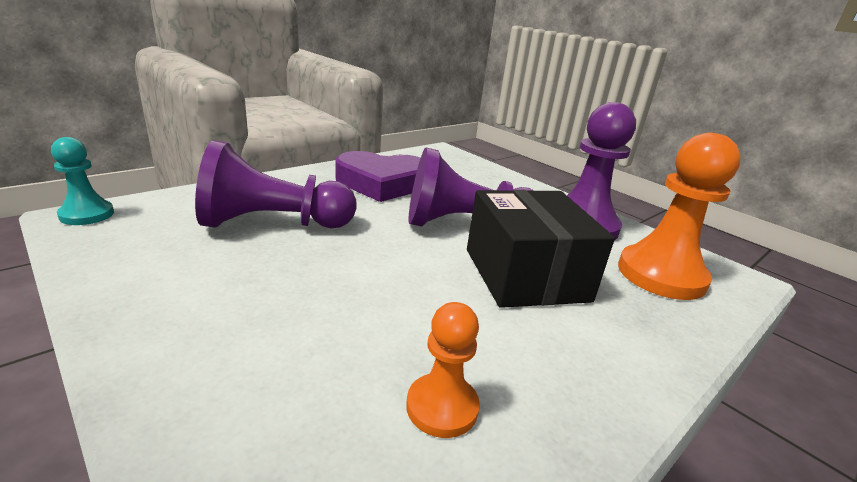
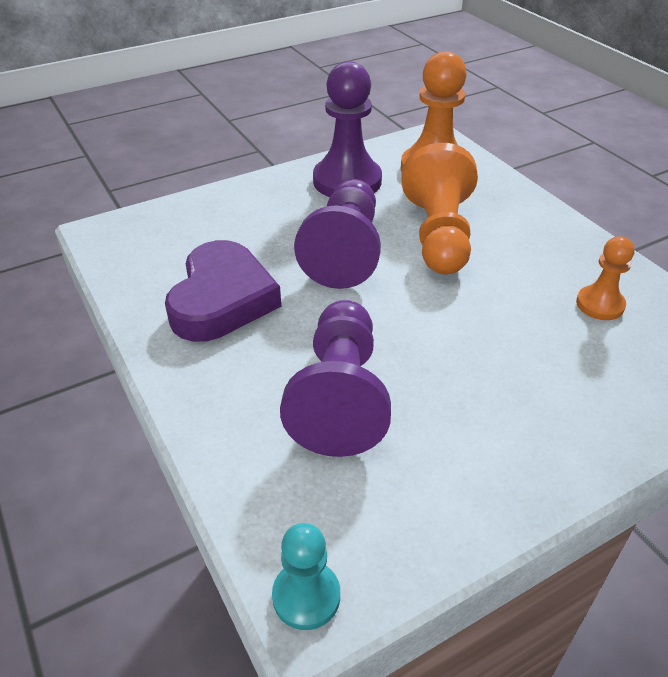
camera: 75 degrees left, 15 degrees up
black box [467,190,615,308] -> orange pawn [401,143,478,274]

